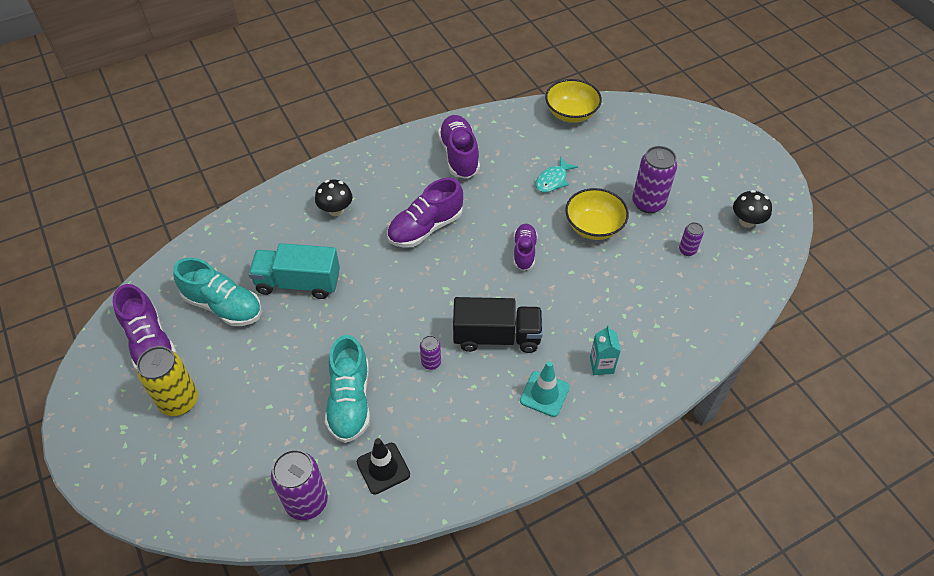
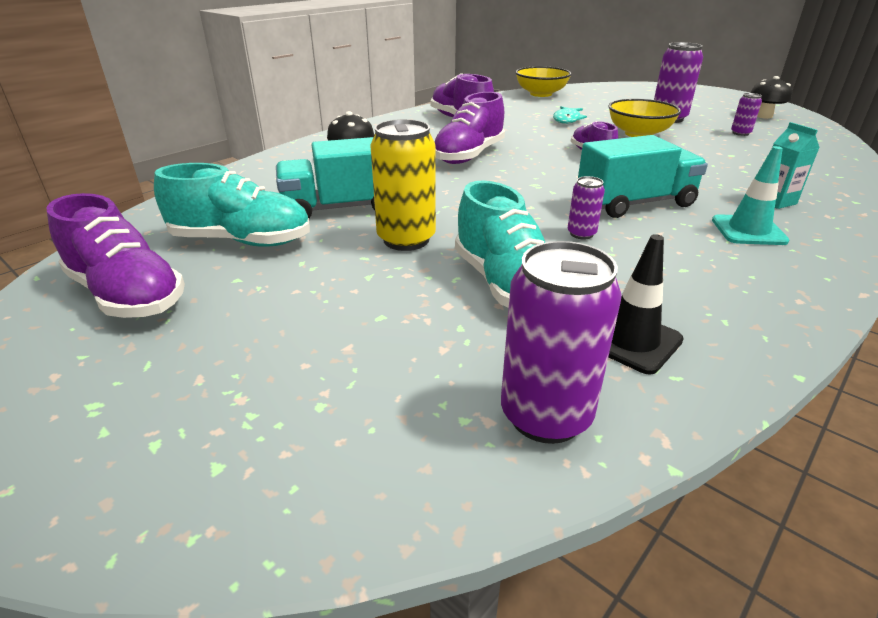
camera: 20 degrees left, 20 degrees down
yellow can [137,346,198,416] -> yellow can moved to [371,119,436,251]
black truck [453,297,543,353] -> turquoise truck [578,135,708,218]

